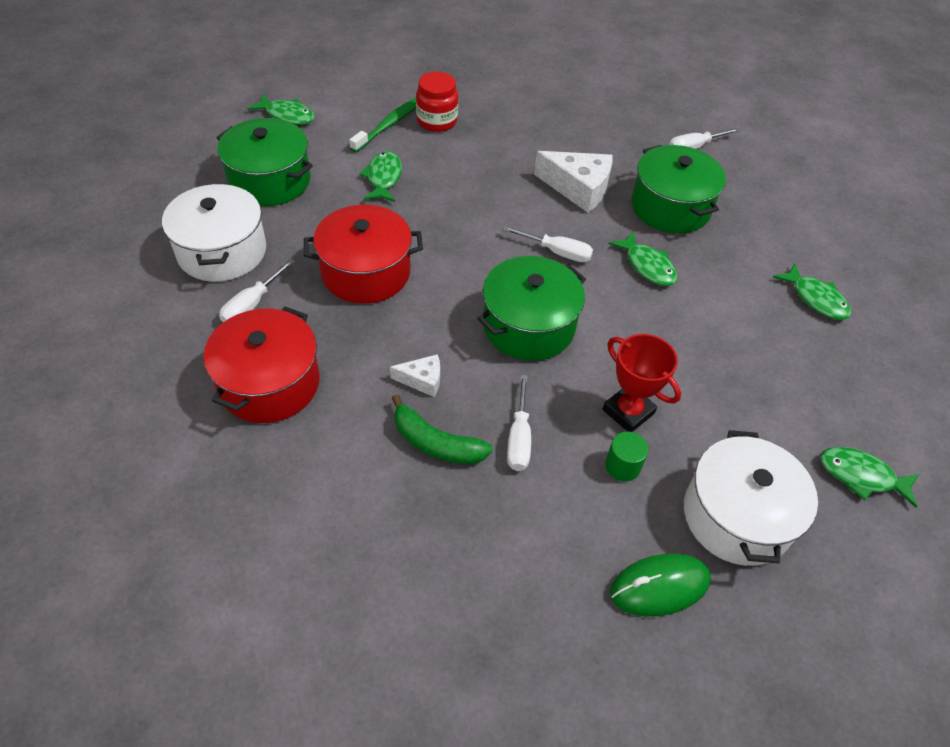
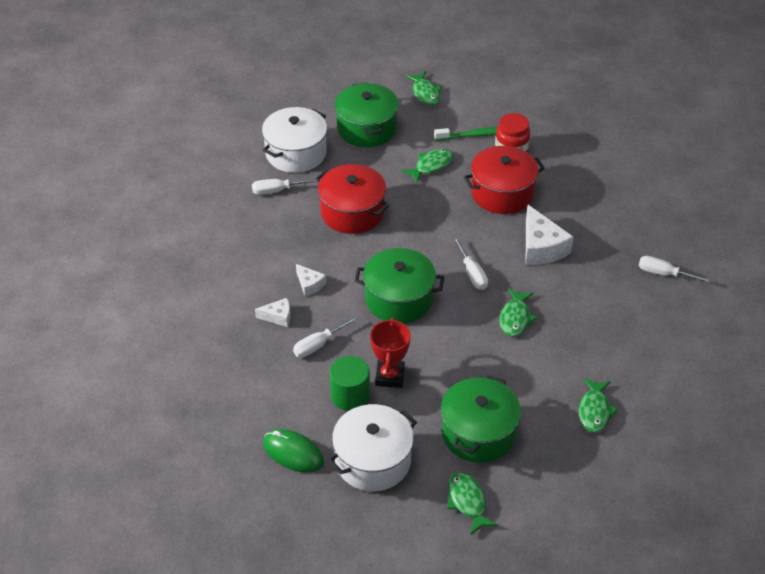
camera: 50 degrees right, 5 degrees down
red pot [203,307,320,423] -> red pot moved to [464,146,545,214]
green banana [392,394,493,464] -> white cheese [255,298,290,327]
green cylinder [605,432,649,481] -> green cylinder [330,356,370,411], size x1.57
green pot [631,145,726,234] -> green pot moved to [441,375,521,463]

